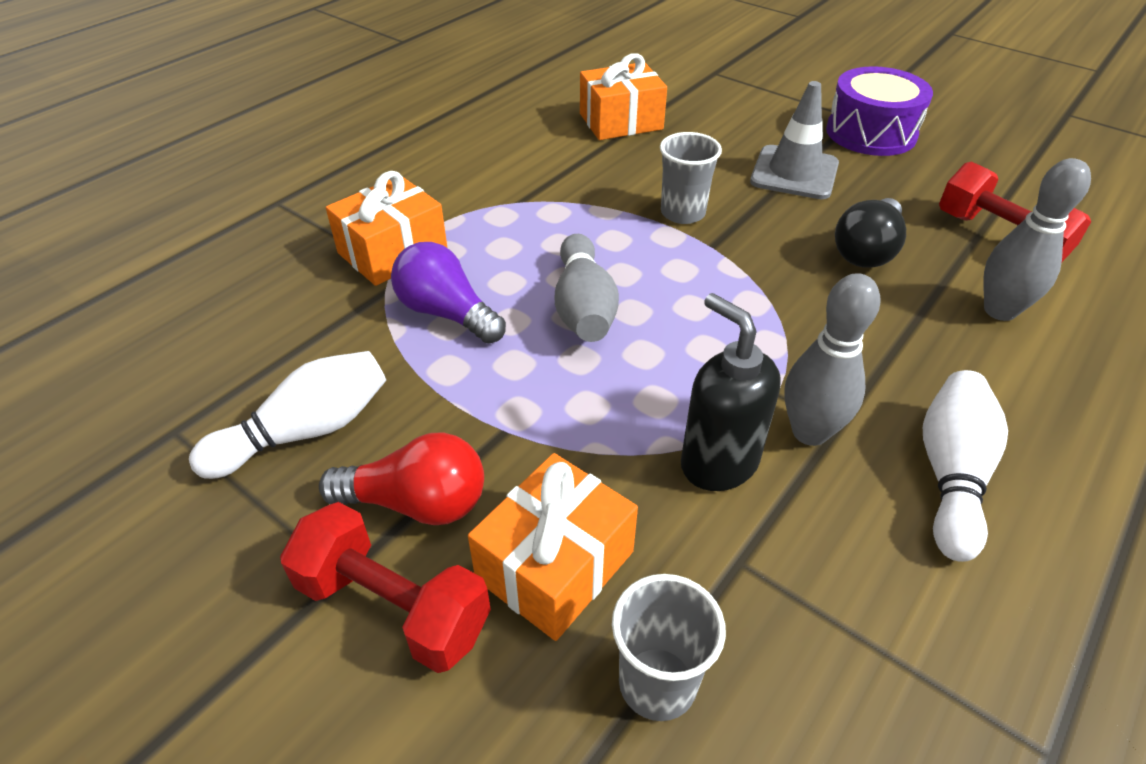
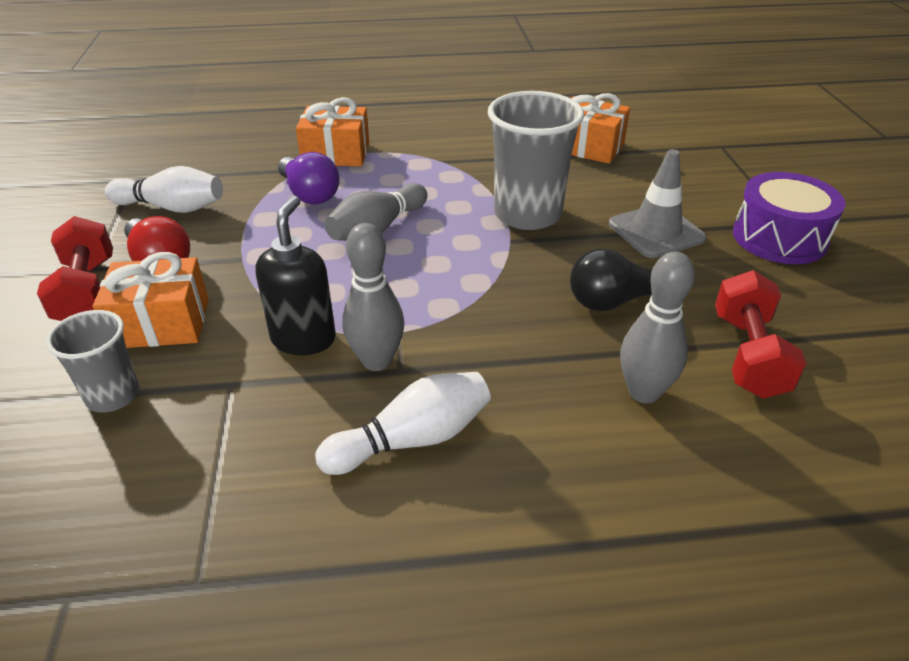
camera: 45 degrees right, 5 degrees down
purple light bulb [391,242,506,344] -> purple light bulb turned 150 degrees clockwise [278,152,340,204]
grey cup [660,132,722,224] -> grey cup [488,91,584,230], size x1.76

